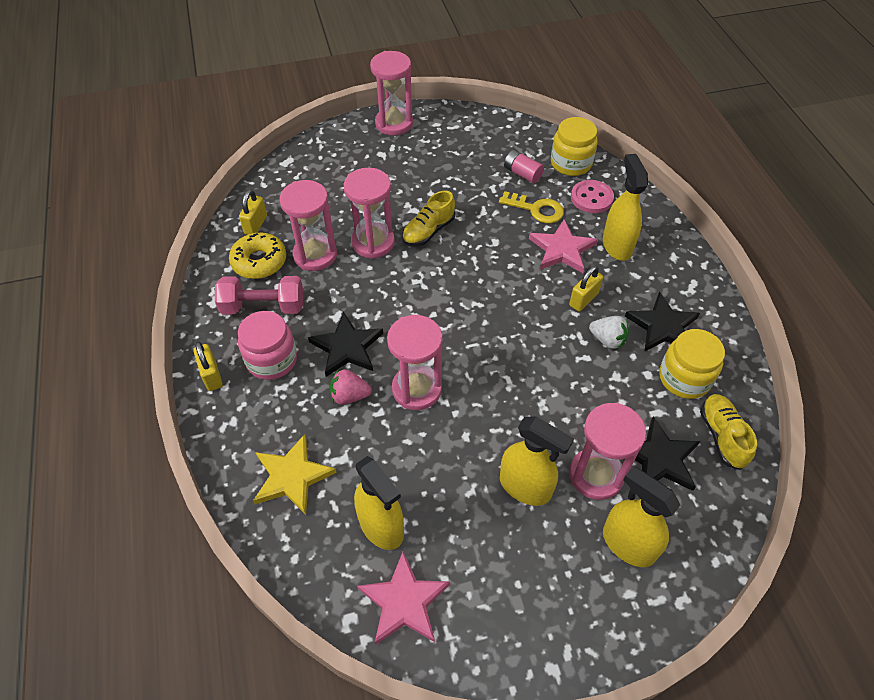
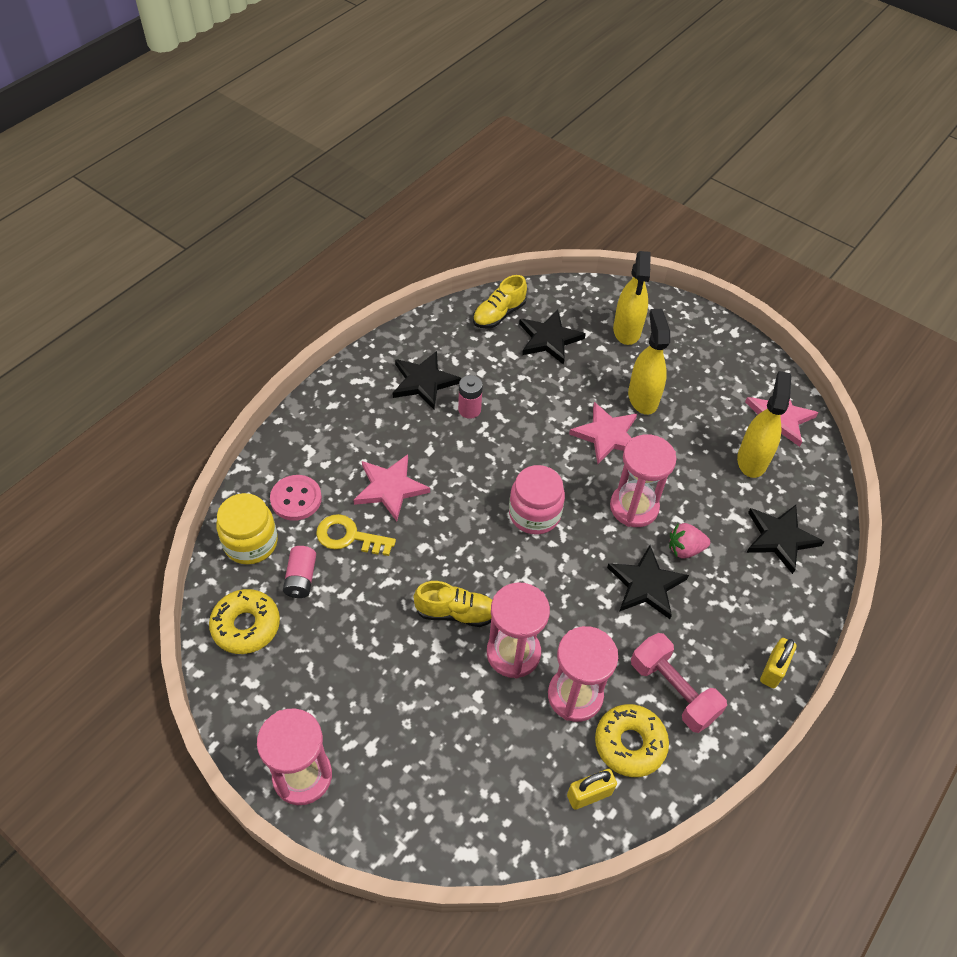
camera: 130 degrees left, 0 degrees up
pink jar [238,311,297,380] -> pink jar moved to [509,465,565,535]
yellow star [253,434,337,515] -> black star [746,505,824,574]
pink strawberry [330,369,372,405] -> pink strawberry turned 120 degrees clockwise [669,523,710,559]
yellow key [499,191,564,223] -> yellow key turned 60 degrees counterclockwise [316,514,396,556]
yellow padlock [569,266,603,311] -> none
pink hourglass [569,403,646,500] -> none
white strawberry [589,316,629,349] -> pink battery [458,375,483,419]
yellow spray bottle [603,154,648,261] -> none
yellow jar [659,329,725,399] -> none
none -> yellow donut [209,589,280,654]
none -> pink star [569,402,637,464]

